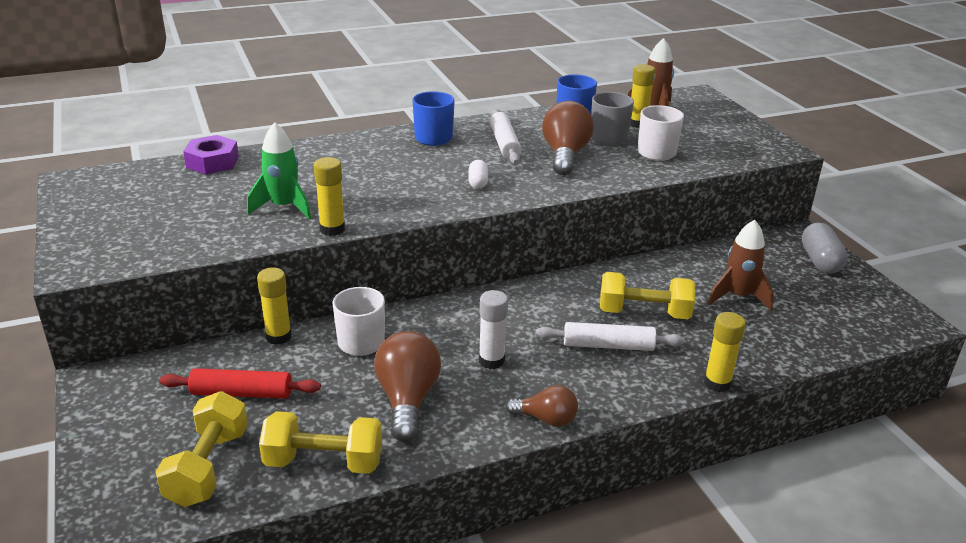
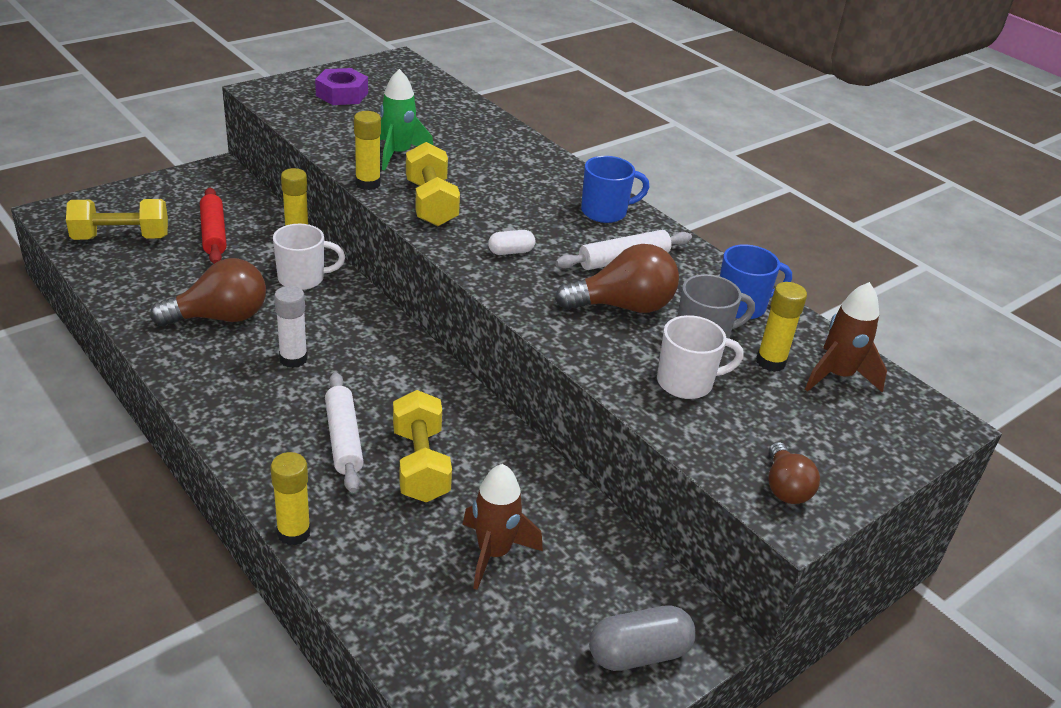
camera: 70 degrees right, 5 degrees up
purple nut [183,135,239,174] -> purple nut moved to [315,68,368,105]
yellow dumbbell [259,411,382,474] -> yellow dumbbell moved to [406,142,460,226]
brown light bulb [506,385,578,427] -> brown light bulb moved to [768,442,820,504]

